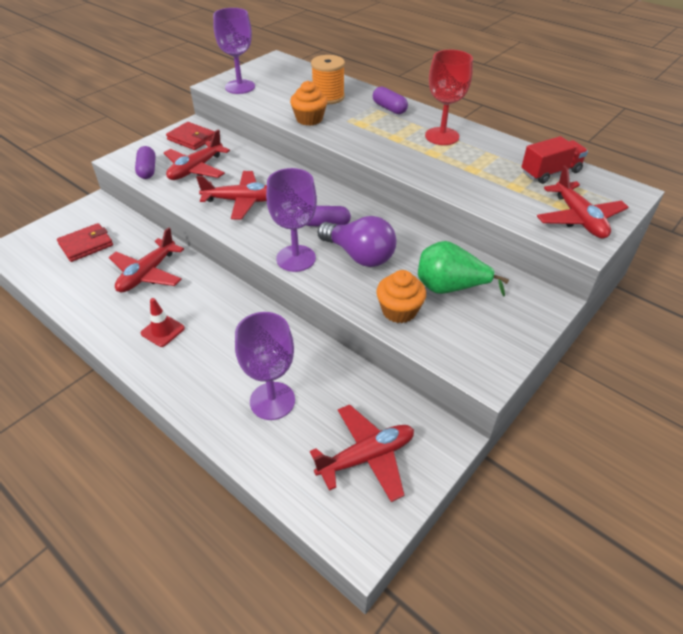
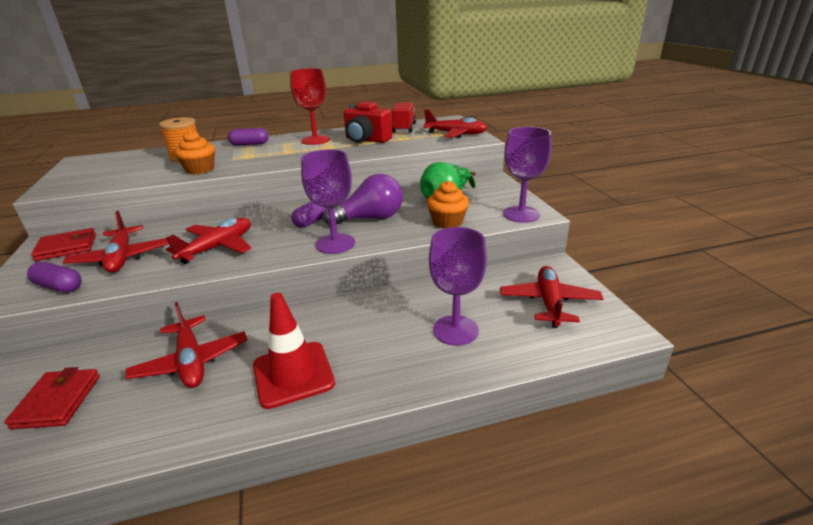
camera: 55 degrees left, 15 degrees down
red traffic cone [141,298,185,347] -> red traffic cone [253,293,335,409], size x1.77
purple goblet [213,8,255,94] -> purple goblet moved to [503,127,552,223]
none -> red camera [344,101,393,143]

